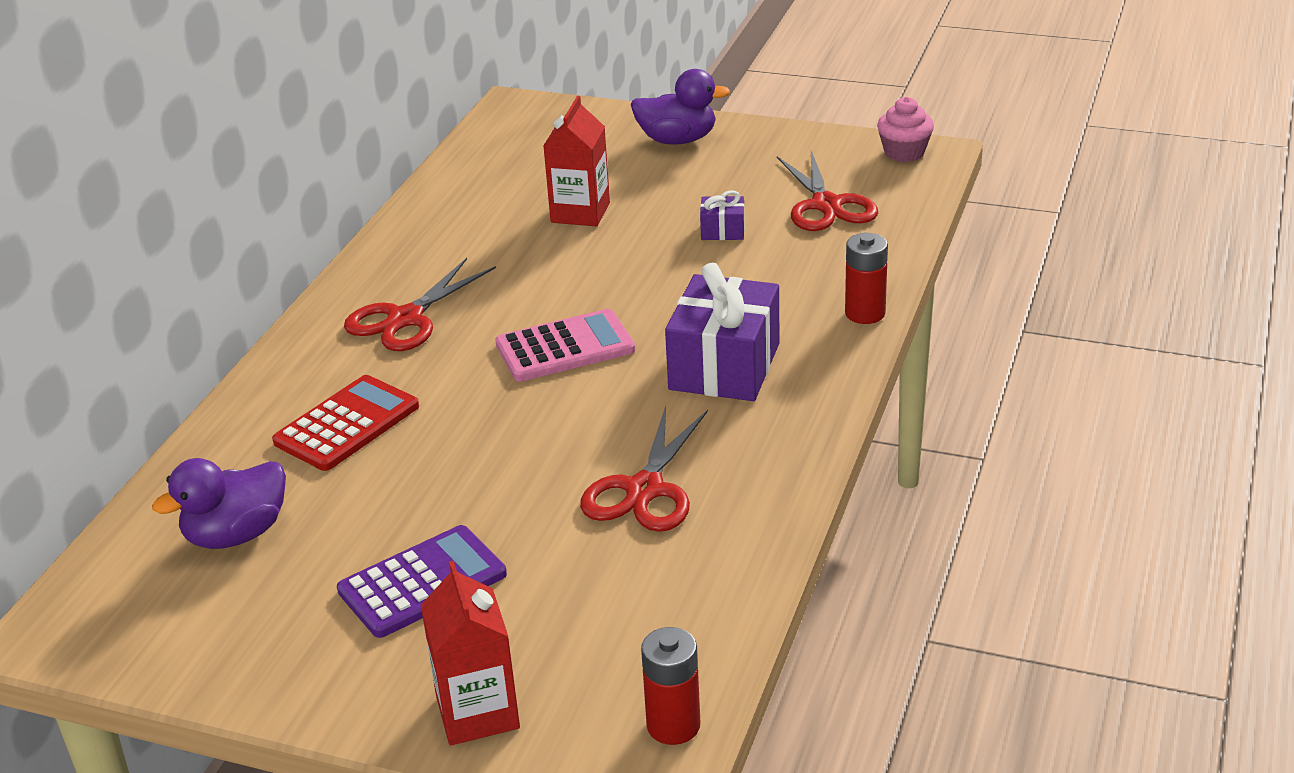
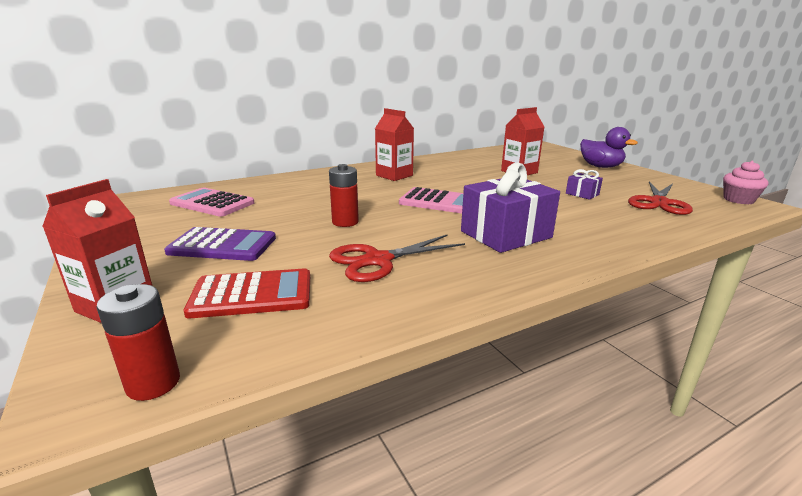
camera: 40 degrees right, 10 degrees down
purple duck [152,458,286,549] -> pink calculator [169,187,254,217]
red calculator [272,375,419,471] -> red calculator moved to [183,268,310,318]
red scissors [344,258,496,351] -> red carton [375,108,414,181]
red battery [845,233,888,324] -> red battery moved to [329,164,359,227]

